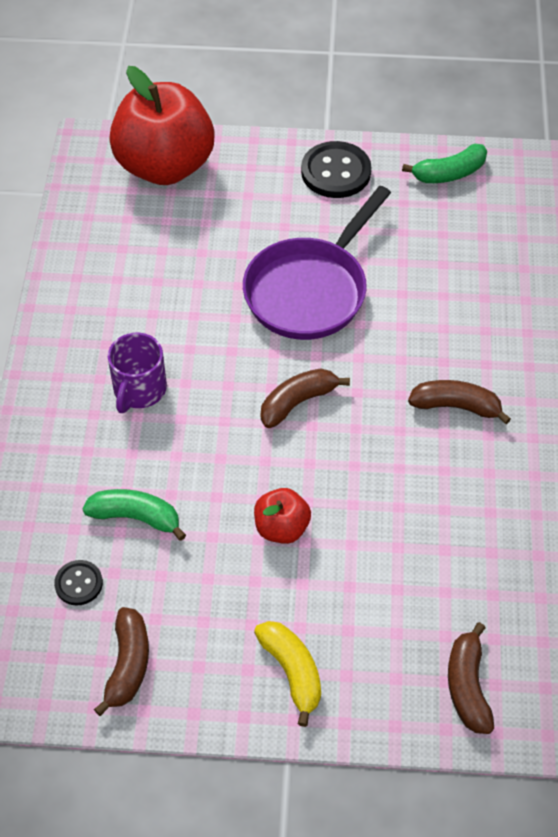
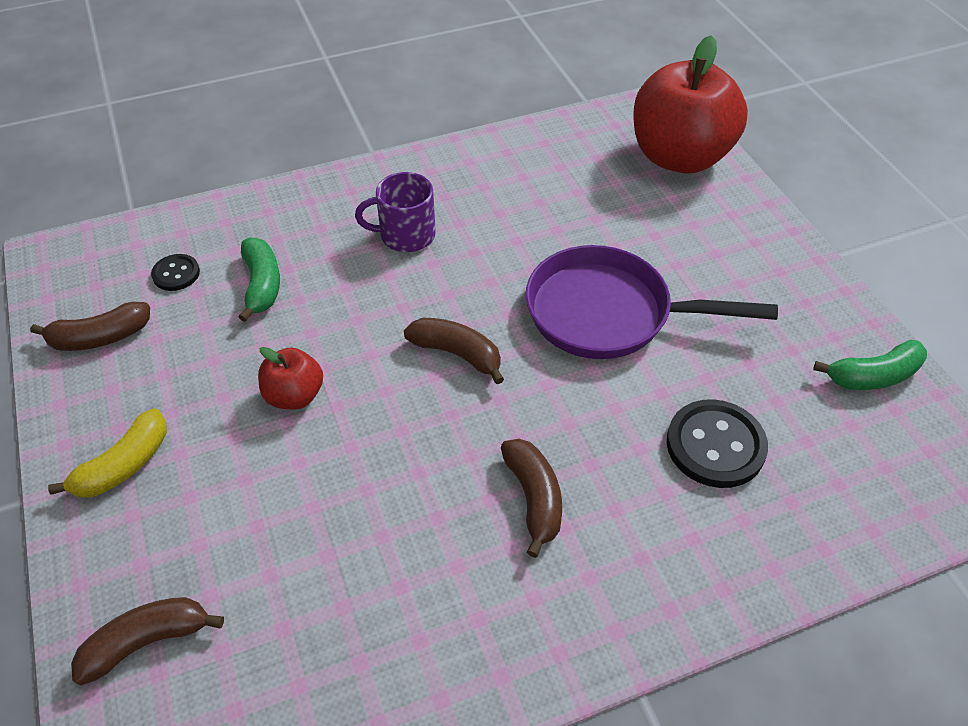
camera: 65 degrees right, 5 degrees down
black button [301,141,371,198] -> black button moved to [667,399,768,488]
green banana [402,144,487,183] -> green banana turned 60 degrees counterclockwise [813,340,927,390]

